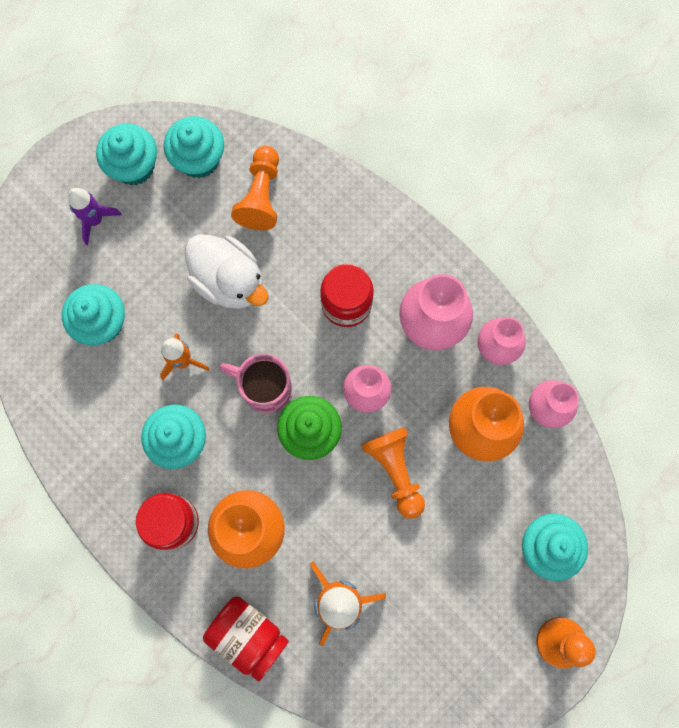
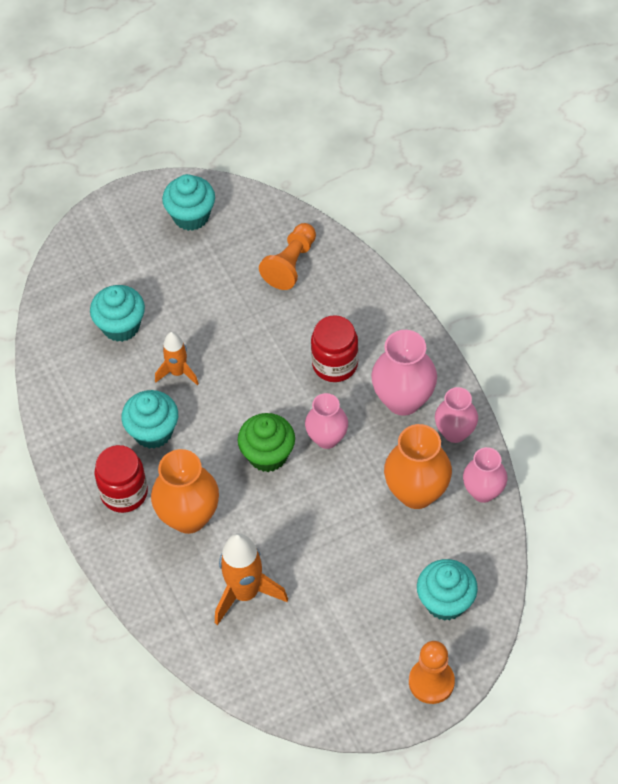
camera: 20 degrees right, 20 degrees down
purple rocket [68,188,122,245] -> none
turquoise cupcake [164,116,224,178] -> none
white duck [185,234,268,309] -> none
red jar [203,596,289,681] -> none
pink mug [220,353,292,413] -> none
orange pawn [361,427,425,519] -> none

